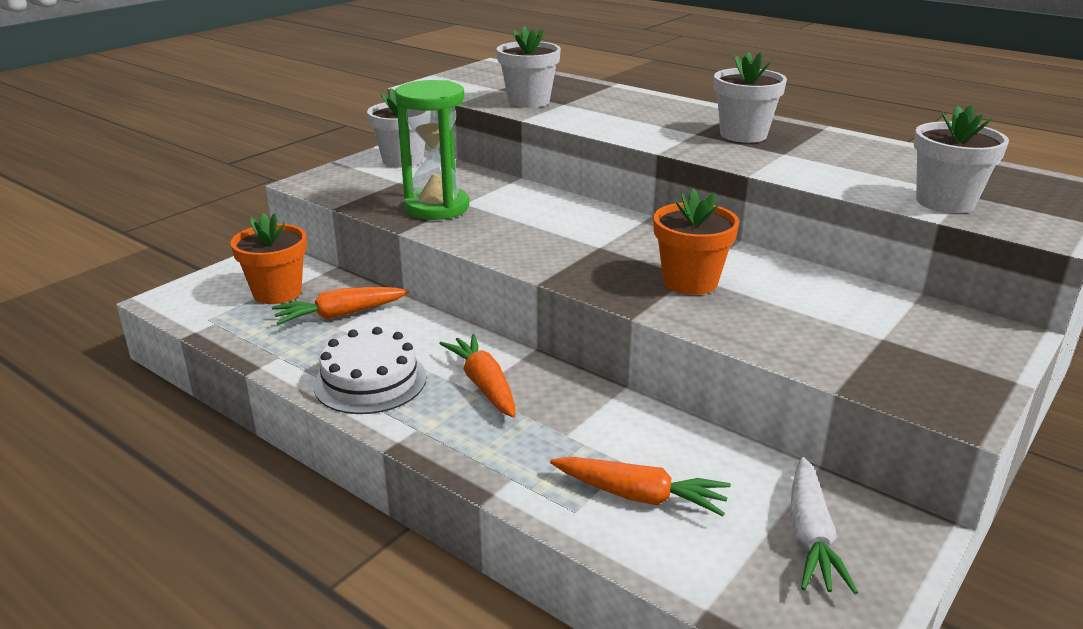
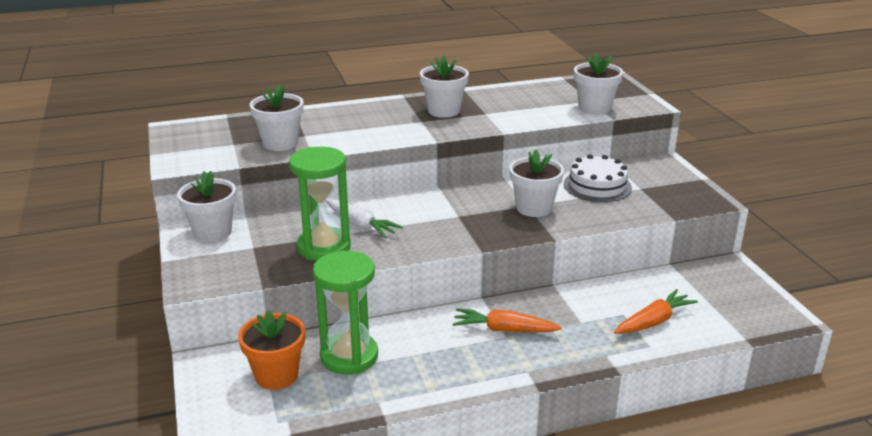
camera: 55 degrees left, 0 degrees up
orange carrot [272,287,409,325] -> green hourglass [313,251,378,375]
white cake [313,327,426,414] -> white cake moved to [564,154,632,202]
orange flower pot [653,189,739,295] -> white flower pot [509,150,564,217]
white carrot [790,457,858,594] -> white carrot moved to [326,198,403,238]

